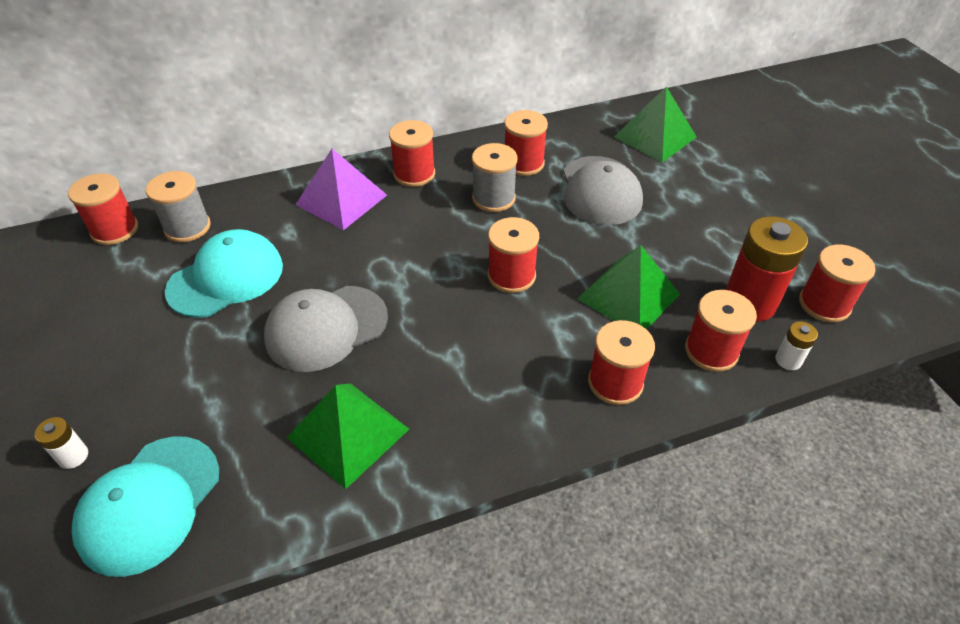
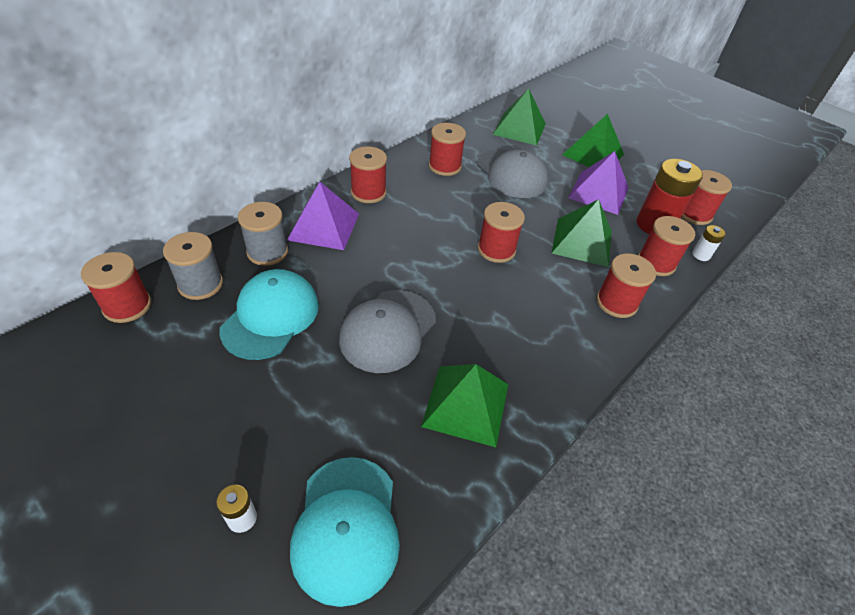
camera: 30 degrees left, 0 degrees up
grey spool [472,143,518,212] -> grey spool moved to [238,202,288,266]
none -> green pyramid [562,114,624,167]
none -> purple pyramid [568,151,629,215]

